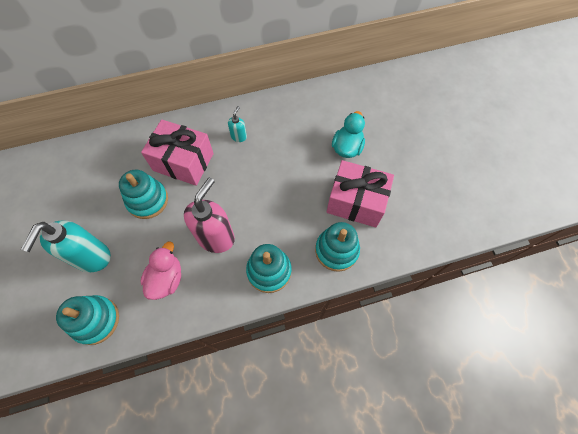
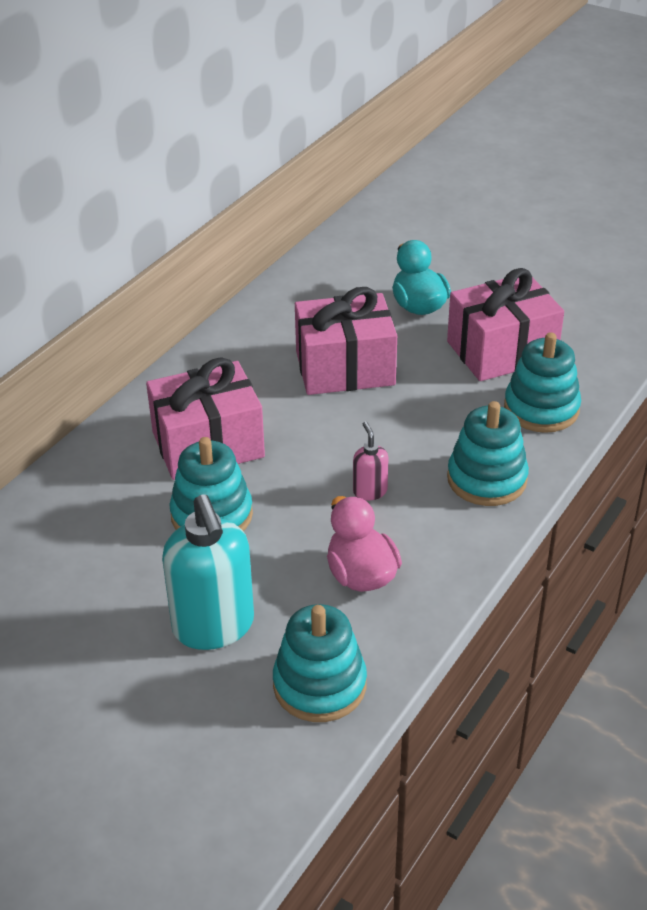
camera: 40 degrees left, 25 degrees down
pink soap dispenser [184,177,235,253] -> pink soap dispenser [353,422,389,500], size x0.47
turquoise soap dispenser [228,106,247,142] -> none
none -> pink gift [295,287,397,395]

